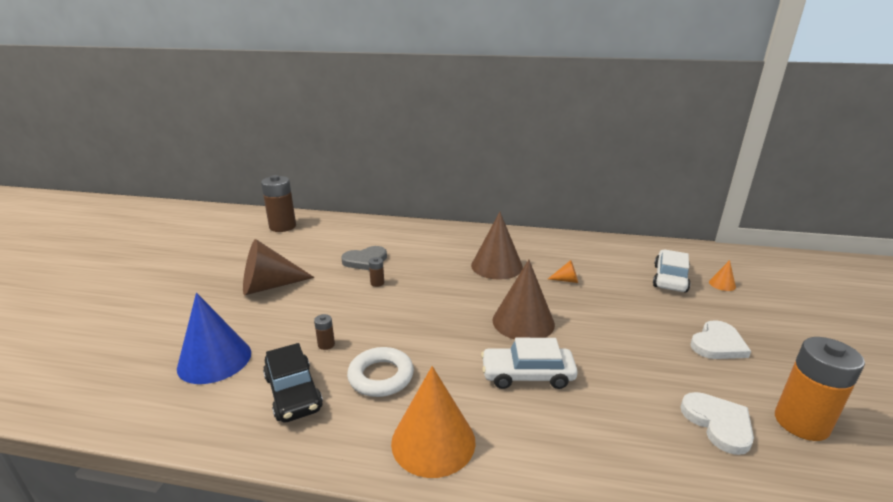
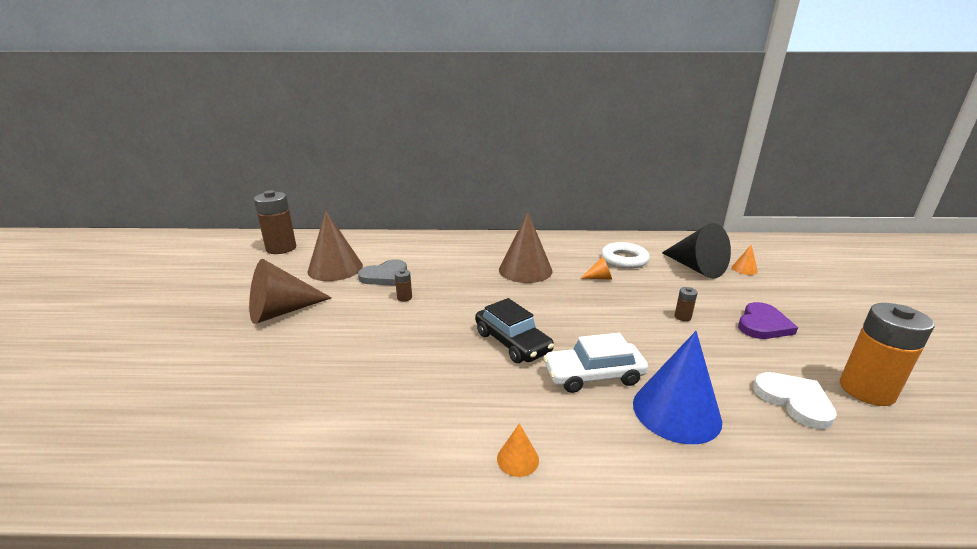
camera: 10 degrees left, 0 degrees up
blue cone [177,293,251,384] -> blue cone moved to [633,331,722,444]
black car [263,343,323,423] -> black car moved to [475,298,554,363]
brown battery [314,314,335,350] -> brown battery moved to [675,287,697,321]
white ring [347,347,414,397] -> white ring moved to [601,242,650,269]
orange cone [391,366,476,478] -> orange cone [497,423,539,477], size x0.44
brown cone [492,260,555,339] -> brown cone moved to [307,211,363,281]
white car [653,249,691,293] -> black cone [662,223,731,279]
white heart [690,320,751,359] -> purple heart [738,302,798,339]

